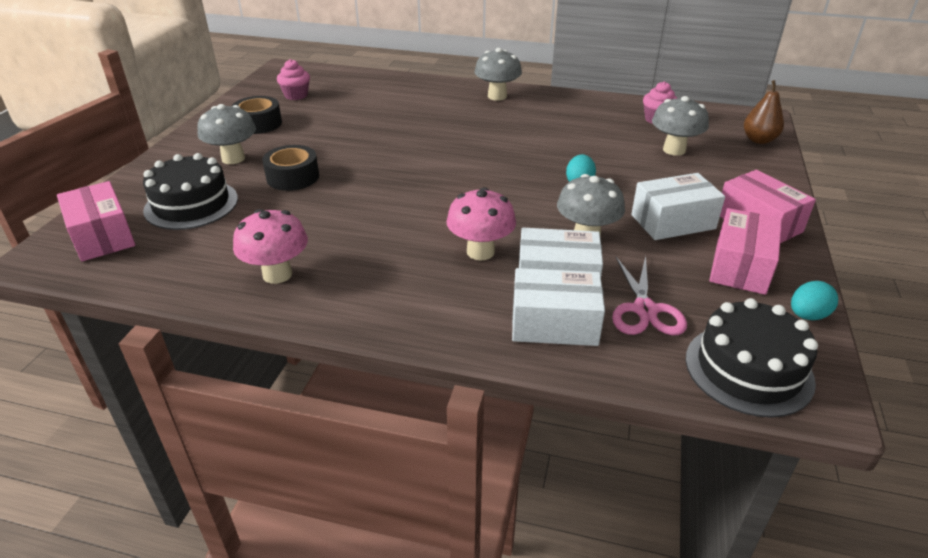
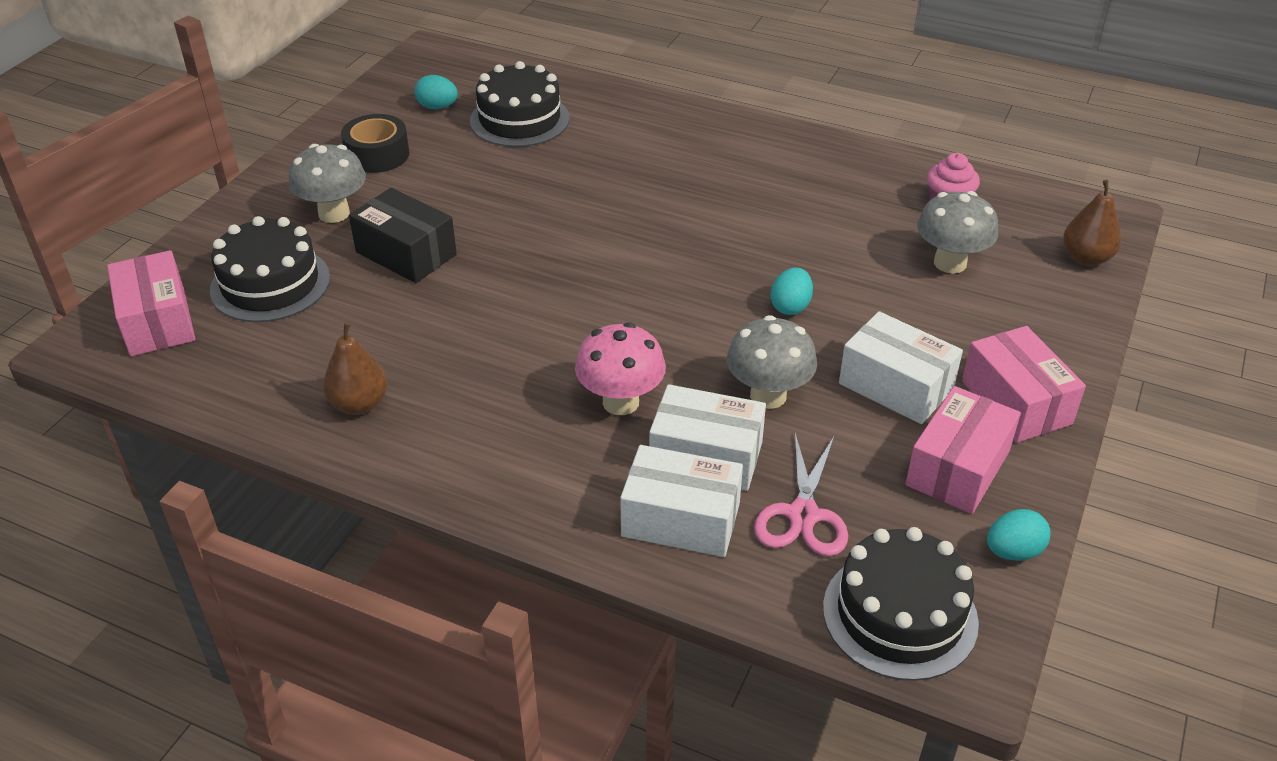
camera: 10 degrees right, 5 degrees up
pink mushroom [233,209,308,284] -> brown pear [323,322,388,415]
black tape [262,145,319,191] -> black box [349,188,457,283]
pink cupcake [277,59,310,100] -> turquoise egg [414,75,458,109]
grey mushroom [474,48,522,101] -> none
white box [631,173,725,240] -> white box turned 45 degrees clockwise [839,311,963,424]
none -> black cake [470,61,569,147]

